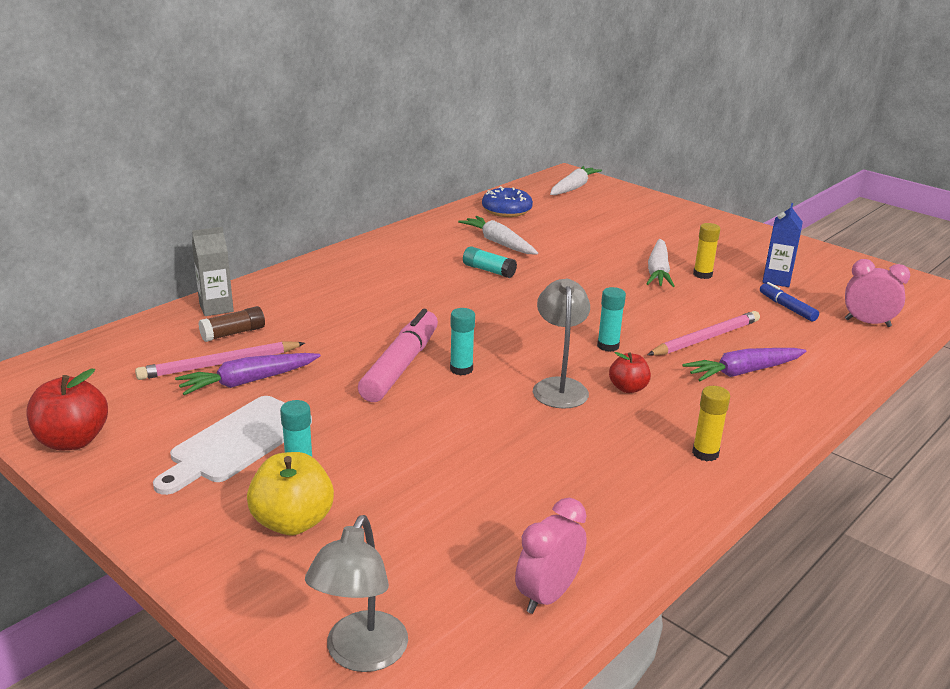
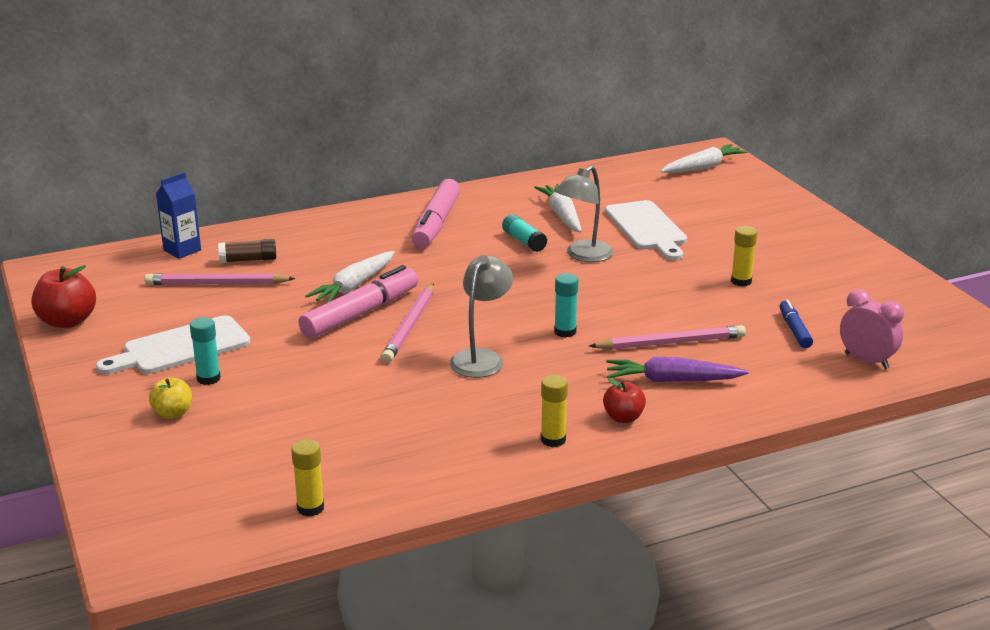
camera: 25 degrees right, 0 degrees up
purple carrot [175,353,321,395] -> none
grey carton [192,227,234,316] -> none
yellow apple [247,452,334,535] -> yellow apple [149,378,192,419], size x0.61
grey lamp [305,515,408,672] -> grey lamp moved to [555,165,613,262]
turquoise glue stick [450,308,475,375] -> pink pencil [381,283,434,363]
blue donut [482,186,533,217] -> none
pink clock [515,498,587,614] -> yellow glue stick [291,439,324,517]
red apple [609,352,651,393] -> red apple moved to [603,378,646,423]
white carrot [647,239,675,287] -> white carrot moved to [305,251,395,303]
blue carton [762,203,803,287] -> blue carton moved to [156,172,201,259]
none -> pink marker [412,179,460,248]
none -> white cutting board [605,200,687,260]

